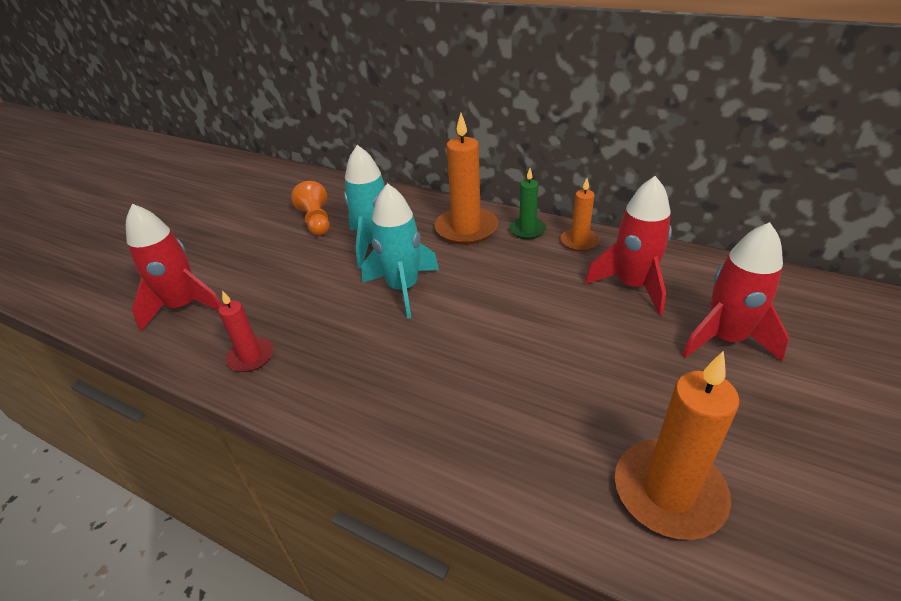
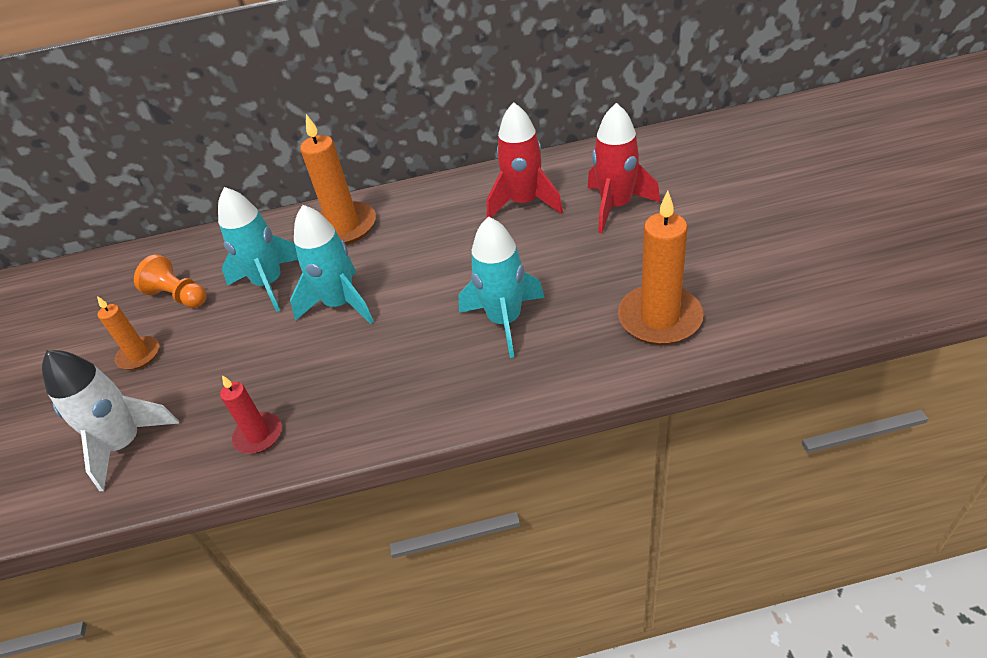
camera: 35 degrees left, 5 degrees up
red rocket [126,204,222,331] -> white rocket [42,350,179,491]
green candle [509,168,546,239] -> none
orange candle [561,178,600,252] -> orange candle moved to [97,296,159,370]
none -> turquoise rocket [458,217,545,358]

